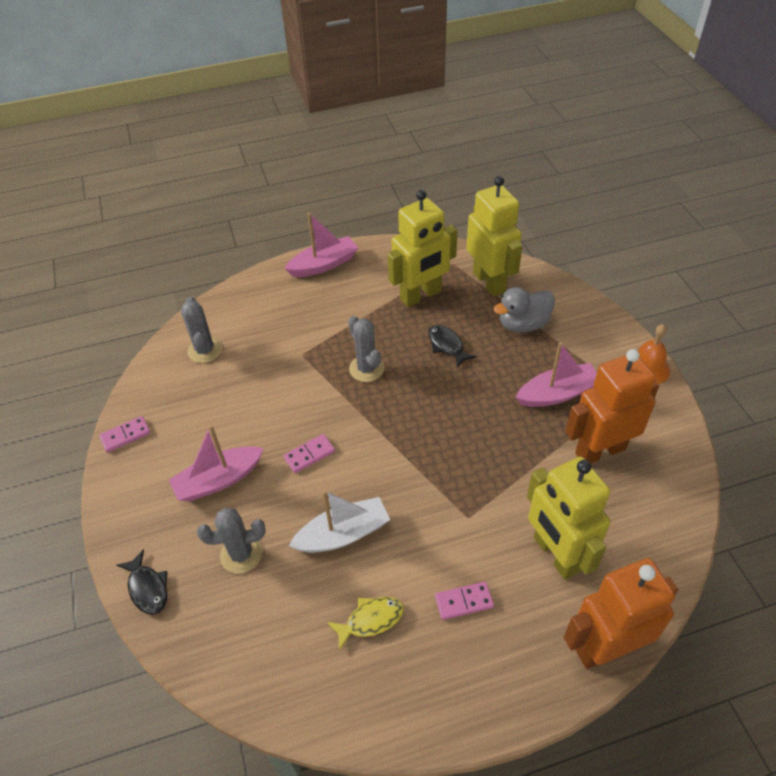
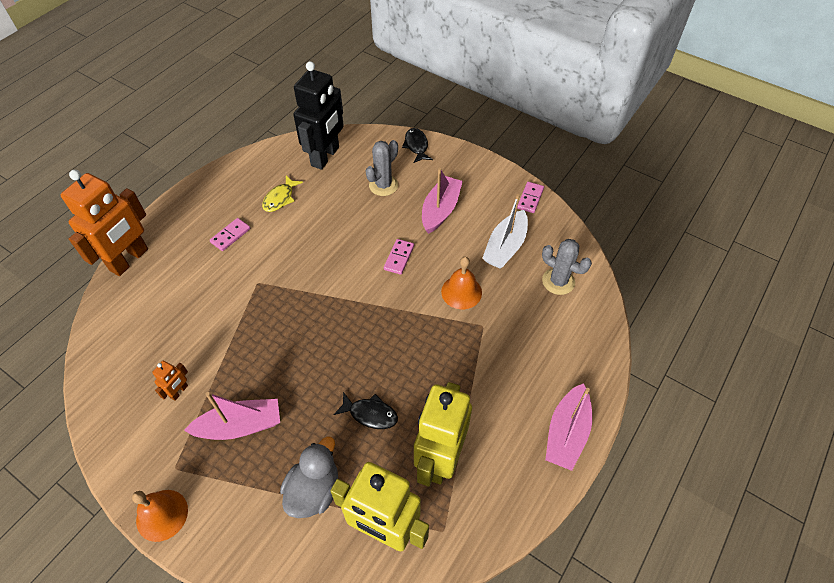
camera: 140 degrees right, 5 degrees up
black fish [116,549,167,615] -> black fish turned 60 degrees clockwise [402,128,433,163]
white boat [289,490,390,553] -> white boat moved to [482,194,528,269]
grey cactus [348,316,385,382] -> none
pink boat [515,342,597,407] -> pink boat turned 135 degrees counterclockwise [184,392,280,440]
yellow robot [527,457,610,580] -> none
orange robot [565,349,659,464] -> orange robot [152,361,188,401], size x0.42
none -> black robot [293,61,344,170]
none -> orange bell [441,257,482,309]

